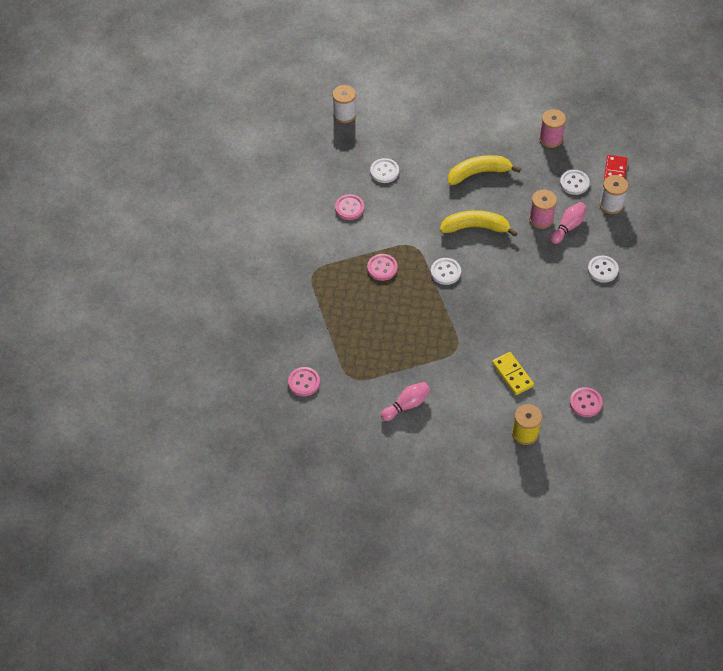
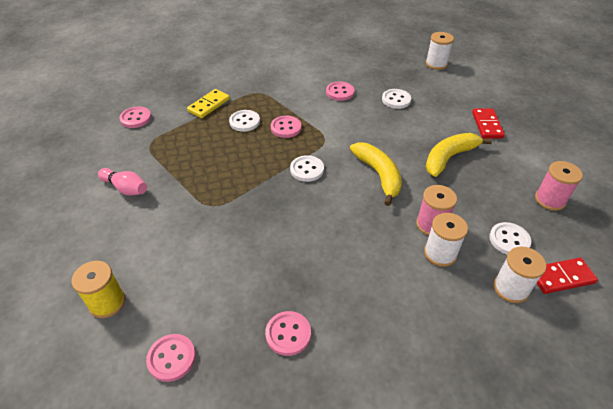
camera: 65 degrees right, 10 degrees down
yellow banana [448,155,521,185] -> yellow banana turned 90 degrees counterclockwise [425,133,492,177]
yellow domino [492,352,534,395] -> yellow domino moved to [187,89,230,118]
pink bowling pin [550,202,587,244] -> white spool [424,213,468,267]
white button [588,256,619,283] -> white button moved to [229,110,260,132]
none -> pink button [265,311,311,356]
none -> red domino [472,108,505,138]

